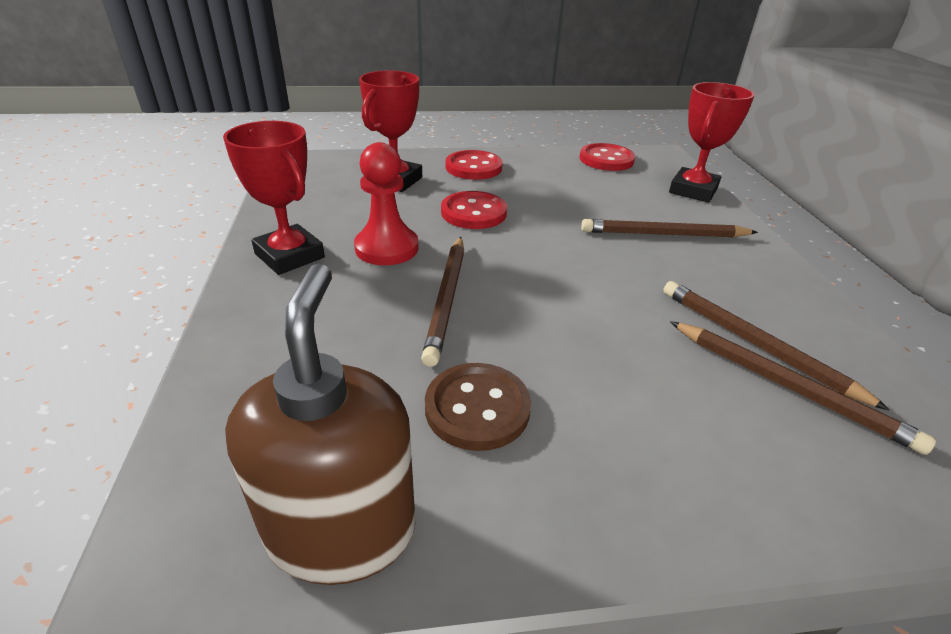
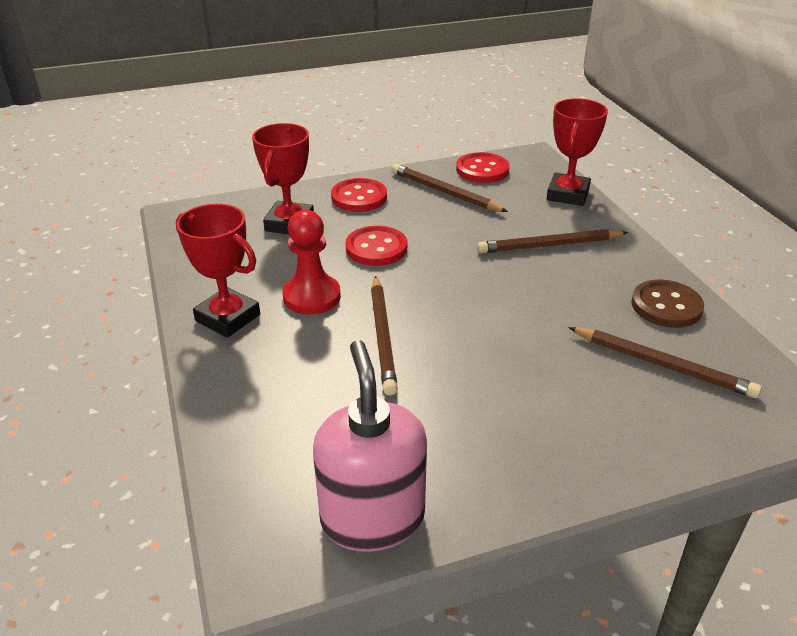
camera: 10 degrees left, 0 degrees up
brown soap dispenser [225,263,416,585] -> pink soap dispenser [313,340,427,552]
brown button [425,363,531,451] -> brown button moved to [631,279,704,328]
brown pencil [663,281,889,410] -> brown pencil moved to [392,164,508,212]

